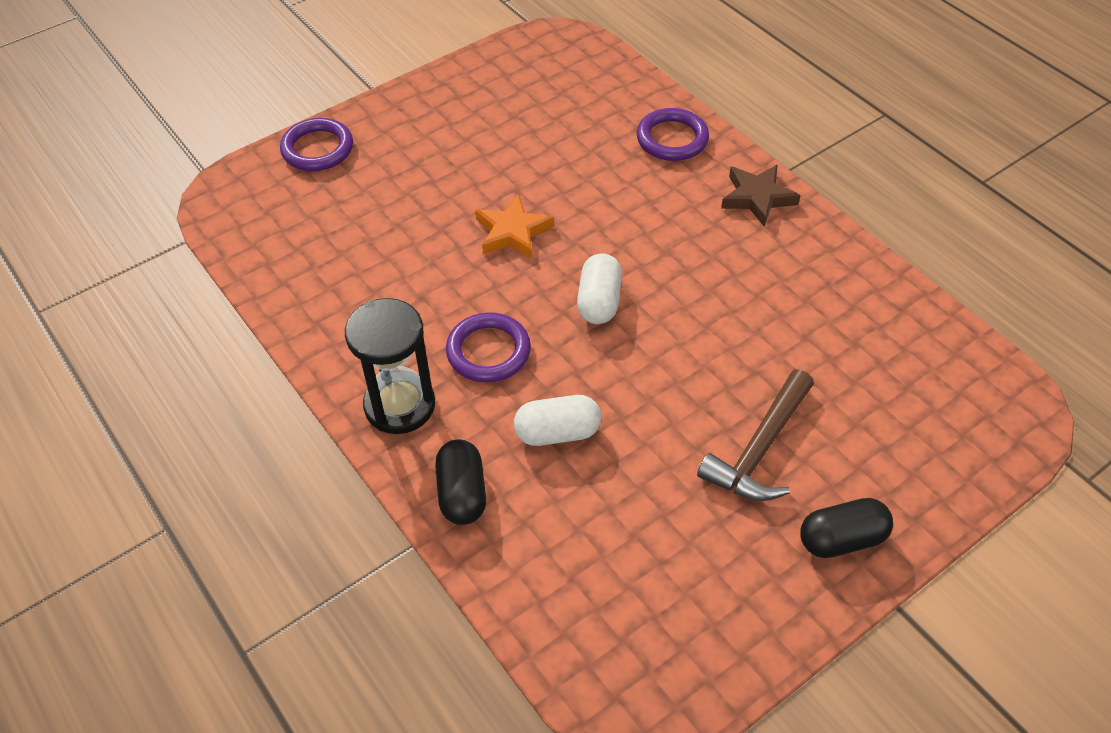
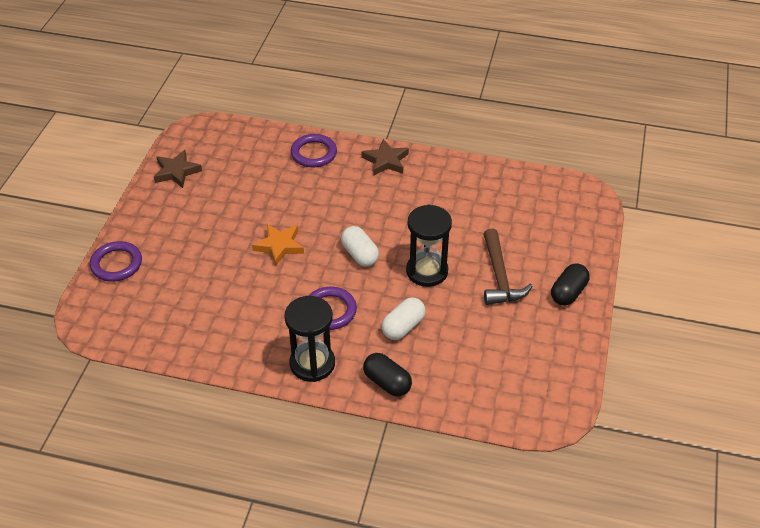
camera: 40 degrees left, 5 degrees down
none -> brown star [154,150,202,188]
none -> black hourglass [406,205,452,287]

